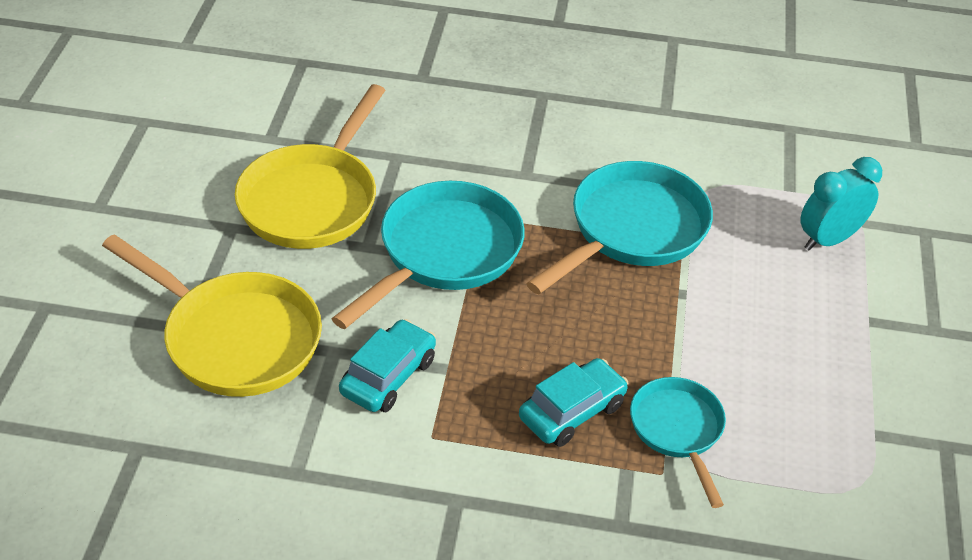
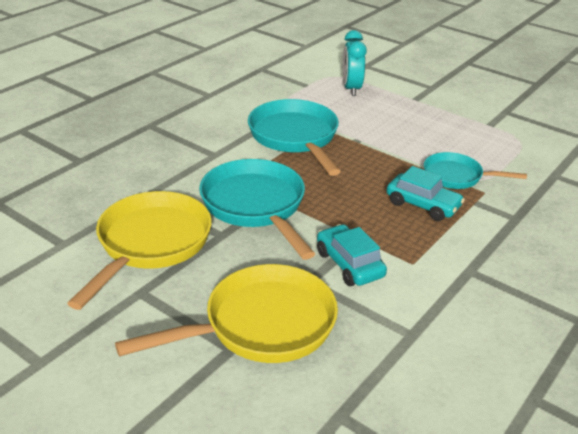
camera: 60 degrees left, 10 degrees down
yellow pan [235,84,386,249] -> yellow pan turned 120 degrees counterclockwise [67,191,212,310]
turquoise car [519,358,628,447] -> turquoise car turned 135 degrees clockwise [387,166,465,221]

